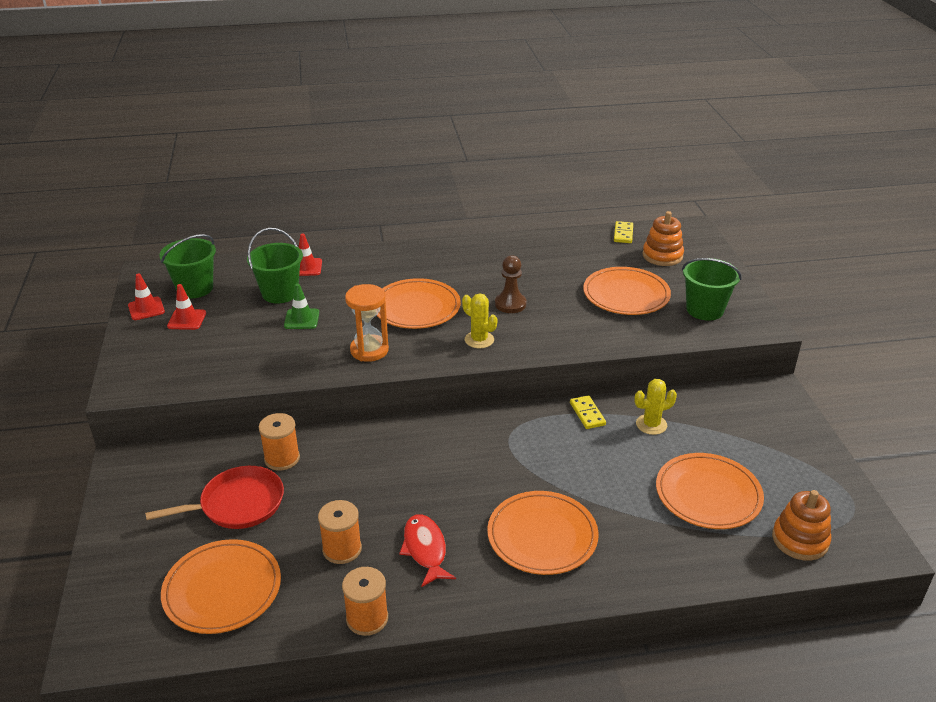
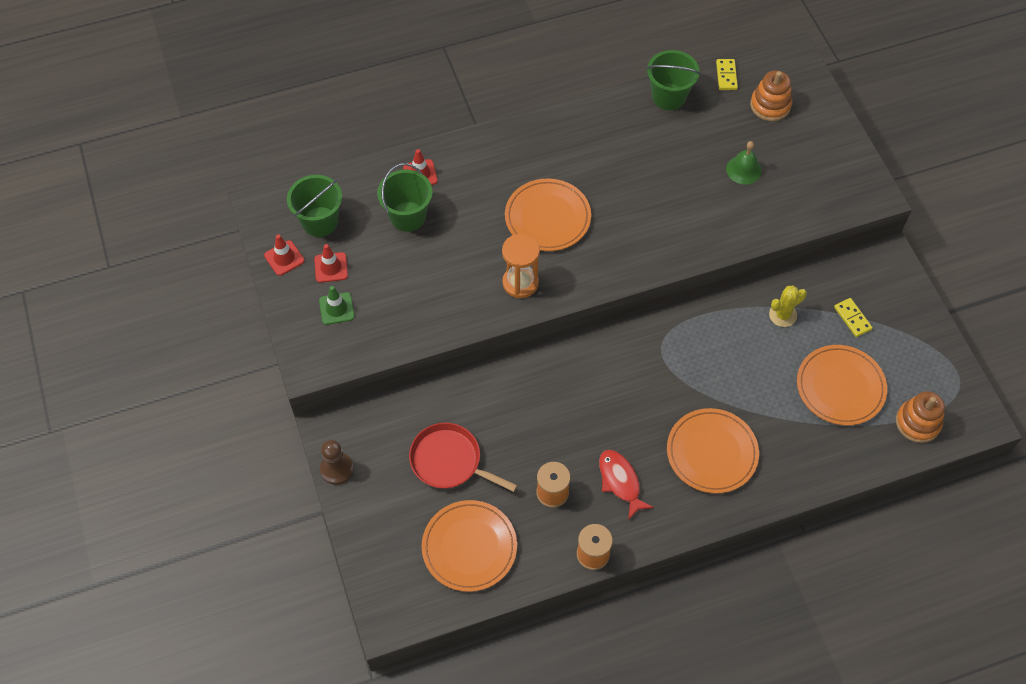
camera: 10 degrees left, 25 degrees up
red pan [145,466,284,529] -> red pan turned 120 degrees counterclockwise [409,423,517,492]
orange spool [259,413,300,471] -> none
green traffic cone [284,284,319,329] -> green traffic cone moved to [319,286,355,325]
yellow cactus [462,293,498,348] -> none
brown pawn [495,255,527,313] -> brown pawn moved to [320,440,354,485]
yellow domino [570,395,606,429] -> yellow domino moved to [834,298,873,337]
orange plate [583,267,671,315] -> green bell [726,141,762,185]
green bucket [682,258,742,321] -> green bucket moved to [646,50,700,110]

